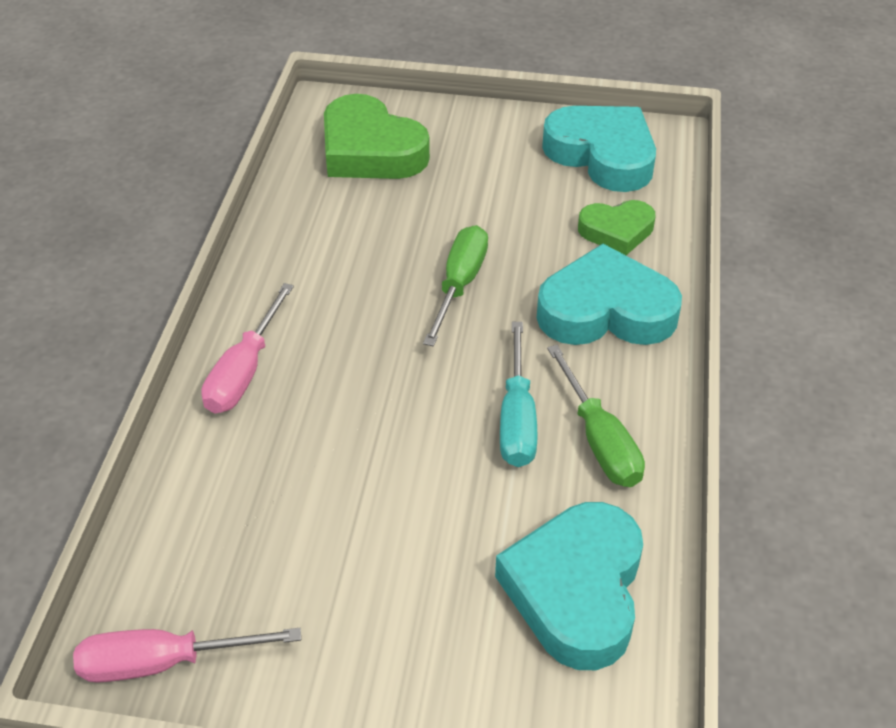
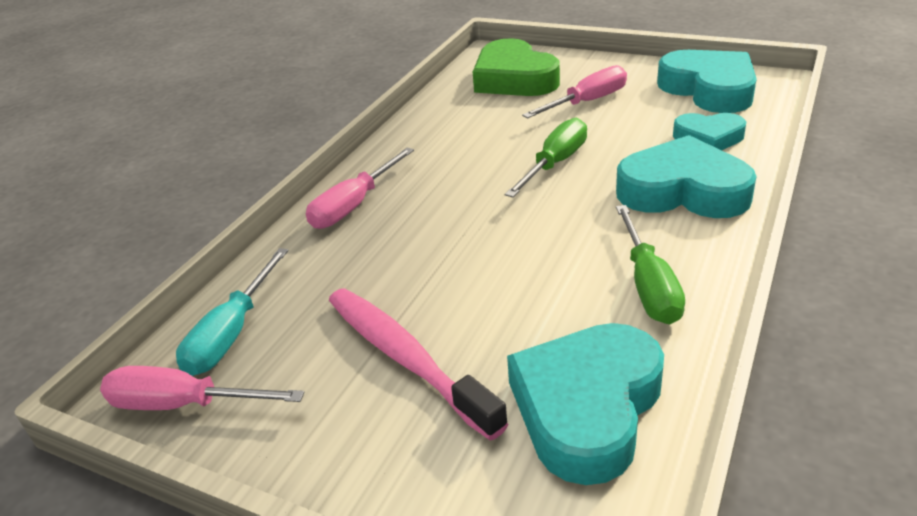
camera: 20 degrees right, 10 degrees down
turquoise screwdriver [500,322,538,467] -> turquoise screwdriver moved to [176,248,289,376]
green heart [578,200,656,255] -> turquoise heart [673,113,746,150]
none -> pink toothbrush [329,288,508,441]
none -> pink screwdriver [522,65,627,118]

